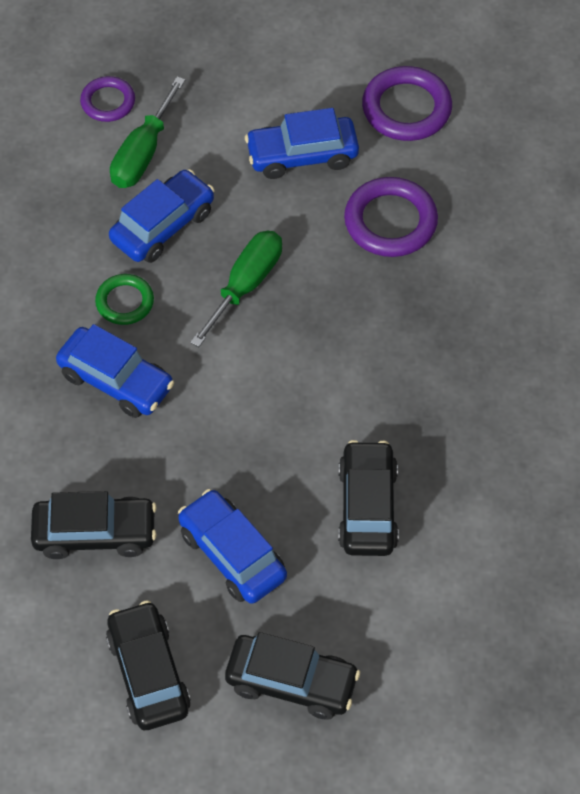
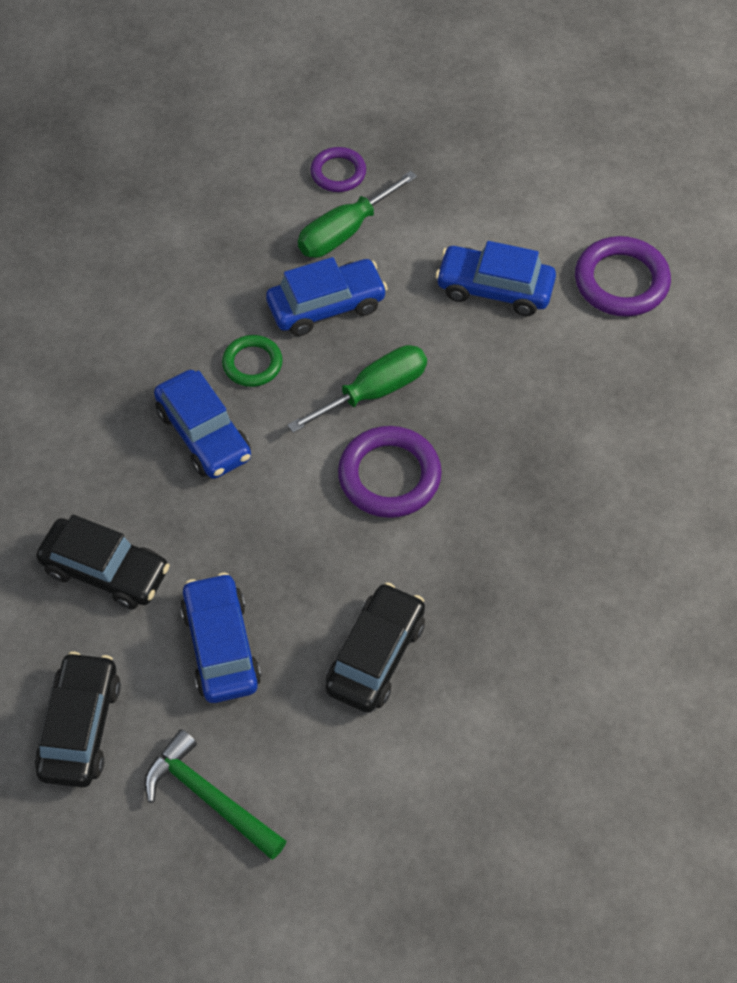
camera: 25 degrees right, 0 degrees up
black car [225,632,360,720] -> green hammer [144,729,286,860]
purple ring [344,177,438,257] -> purple ring moved to [338,426,442,518]

